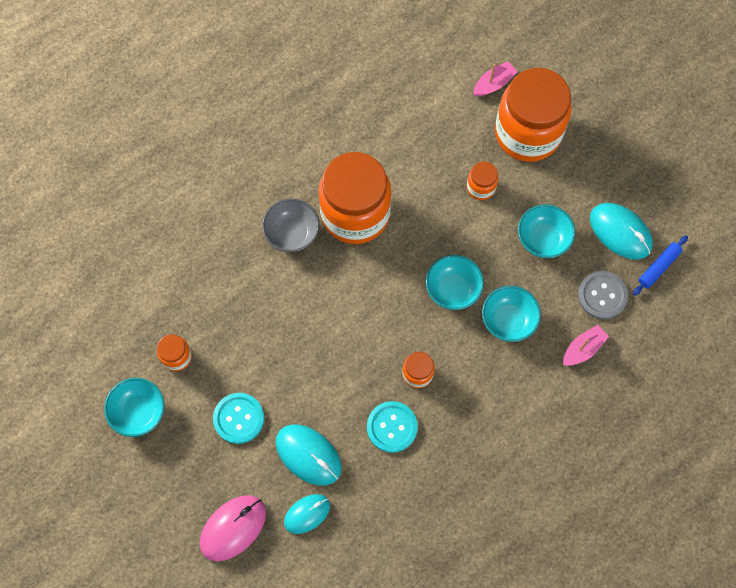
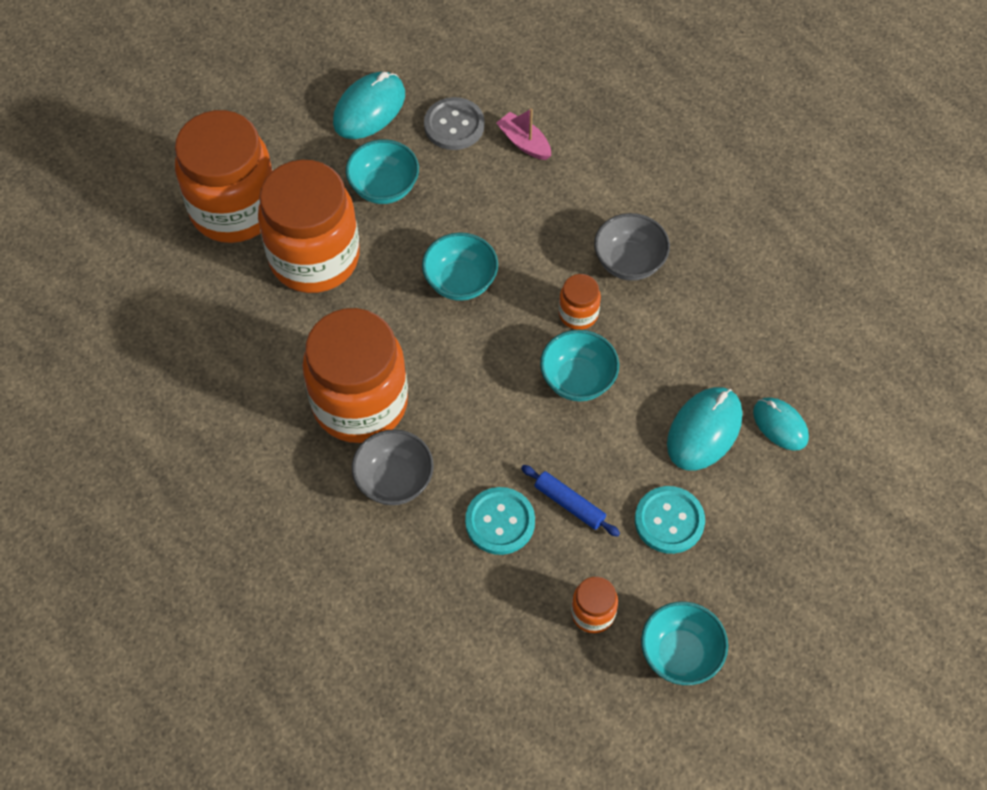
camera: 95 degrees left, 10 degrees down
pink mouse [200,495,266,561] -> none
turquoise button [367,401,418,453] -> turquoise button moved to [465,487,535,555]
orange jar [467,162,498,200] -> orange jar [258,160,360,293], size x2.33
pink boat [473,61,518,96] -> none
turquoise bowl [482,286,541,342] -> turquoise bowl moved to [540,330,619,401]
blue rolling pin [633,235,688,296] -> blue rolling pin moved to [521,465,620,537]
none -> grey bowl [594,213,670,281]

